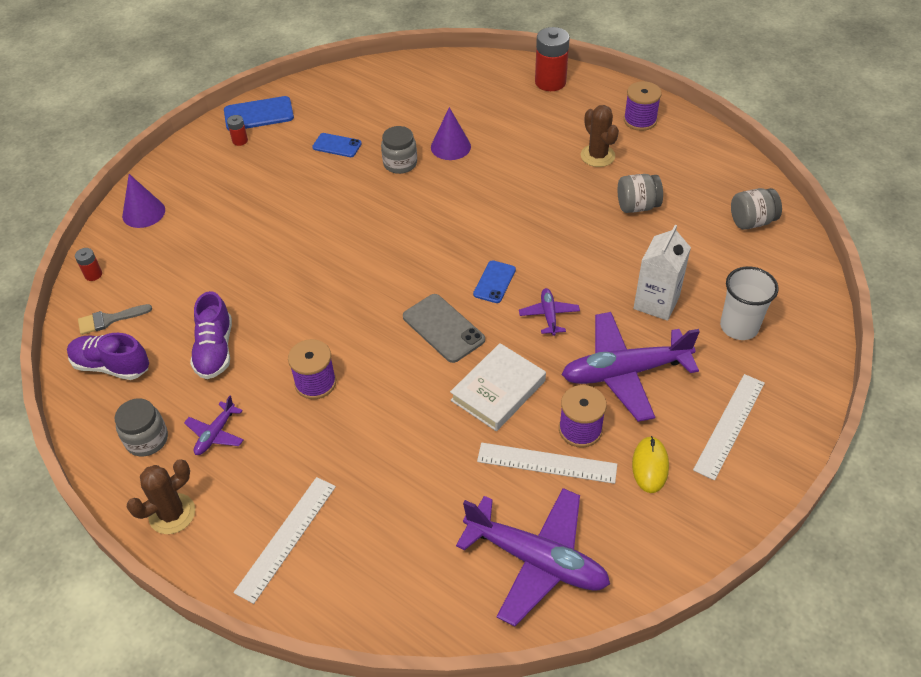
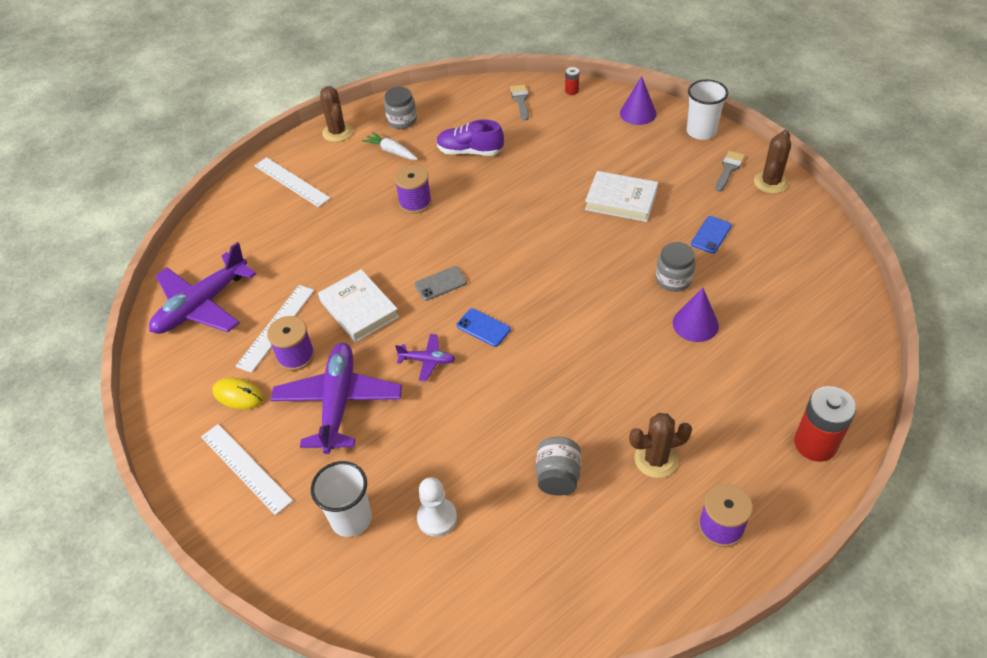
camera: 105 degrees right, 0 degrees up
purple shoe [67,333,149,380] -> none
purple plane [184,396,244,455] -> white carrot [362,132,418,160]
blue phone [224,96,294,130] -> brown cactus [754,130,791,194]
red battery [227,115,248,146] -> grey brush [715,151,745,192]
grey phone [403,294,485,363] -> grey phone [415,266,467,301], size x0.65
white carton [633,225,691,321] -> none
grey jar [731,188,782,230] -> none
none -> white pawn [417,477,457,537]
none -> white book [585,171,658,222]
none -> white cup [687,79,728,140]

